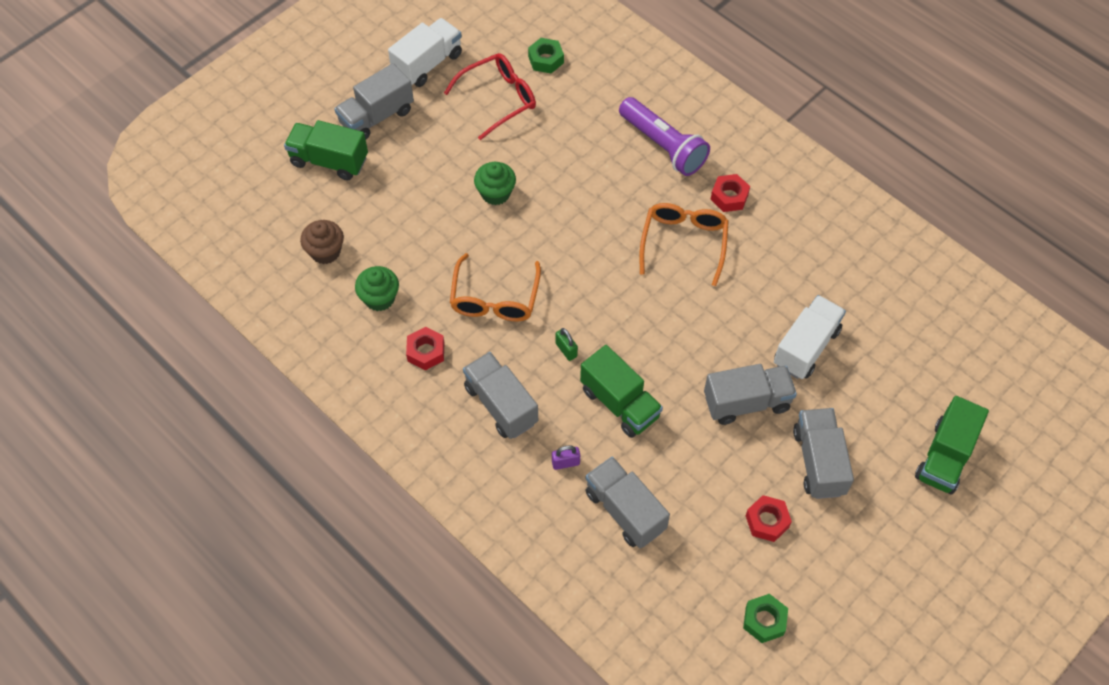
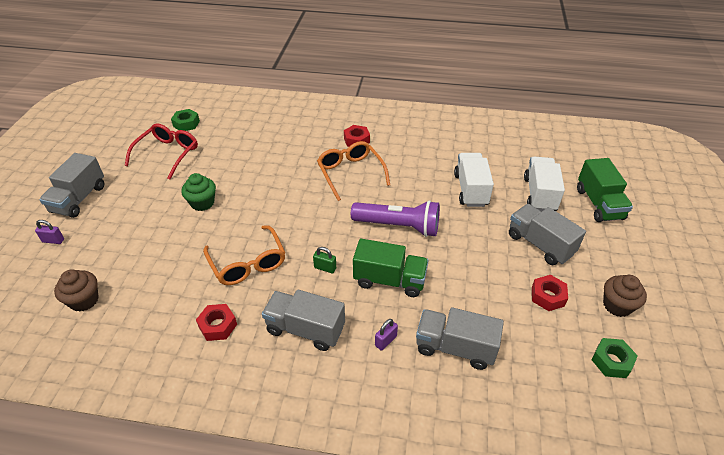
camera: 35 degrees left, 15 degrees down
green truck [284,120,368,180] -> purple padlock [35,220,64,244]
green cupcake [355,266,399,311] -> none
white truck [388,18,462,87] -> white truck moved to [524,157,565,211]
purple flashlight [619,97,710,176] -> purple flashlight moved to [351,200,440,237]
grey truck [704,364,797,425] -> none
none -> brown cupcake [603,275,647,317]

